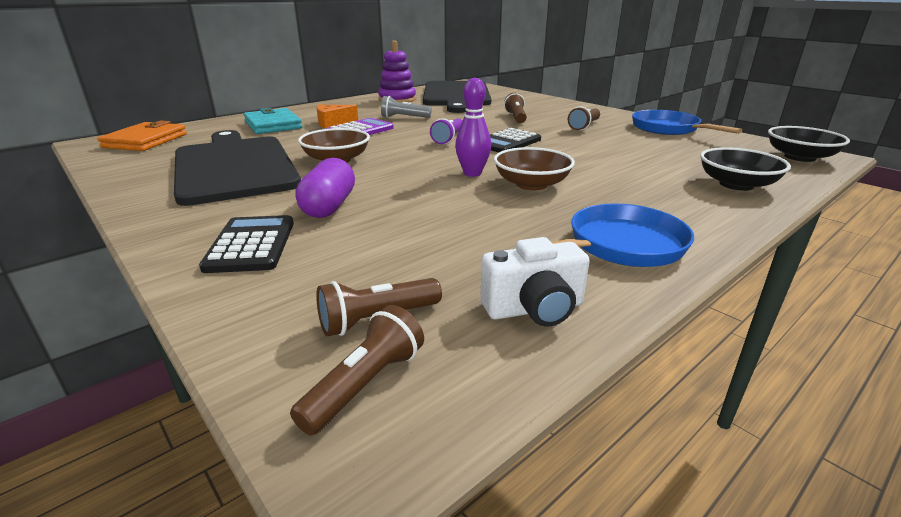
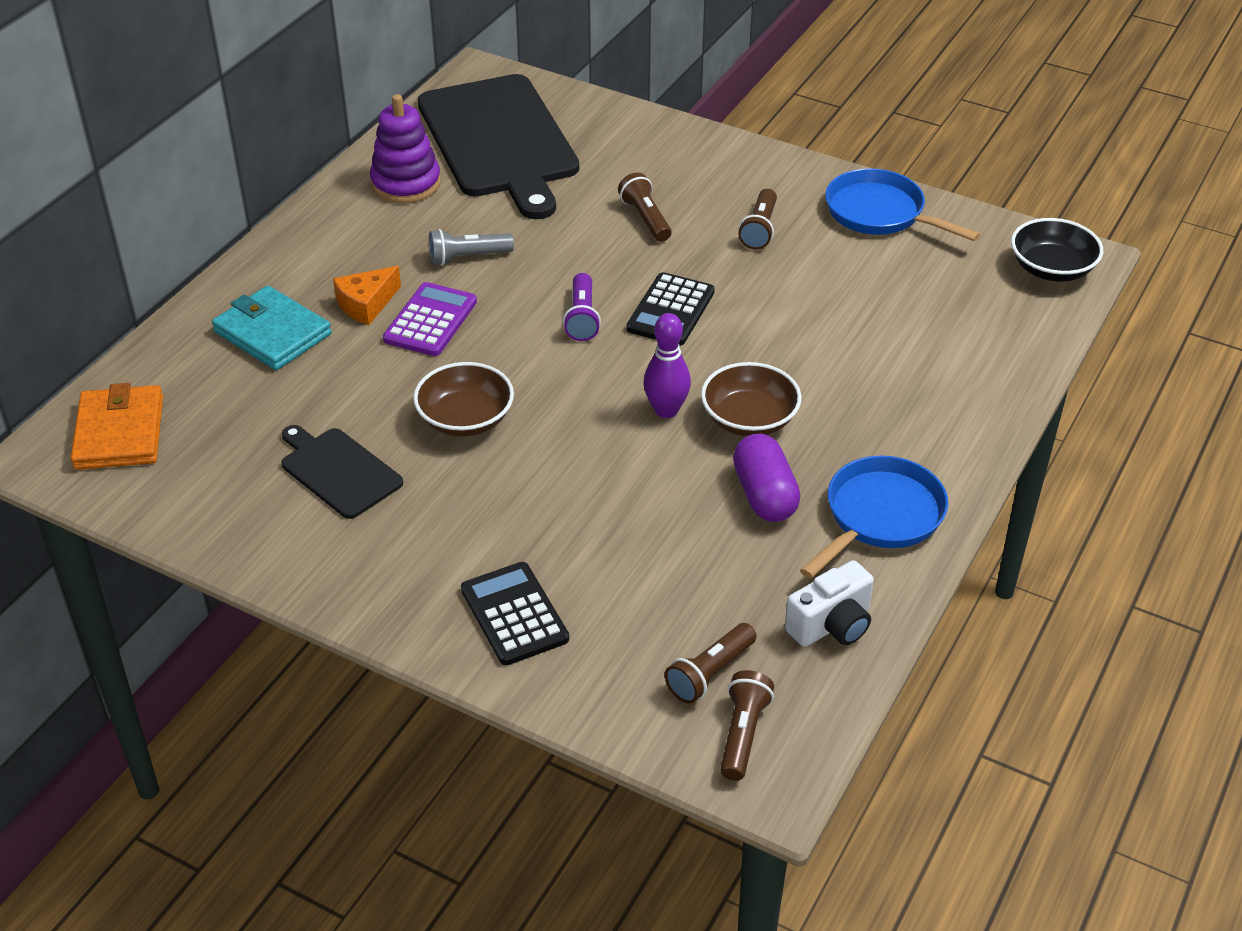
camera: 20 degrees left, 15 degrees up
black cutting board [174,130,301,206] -> black cutting board [281,425,403,519], size x0.49
purple capsule [296,158,355,218] -> purple capsule moved to [733,434,801,522]
black bowl [700,147,791,191] -> none

